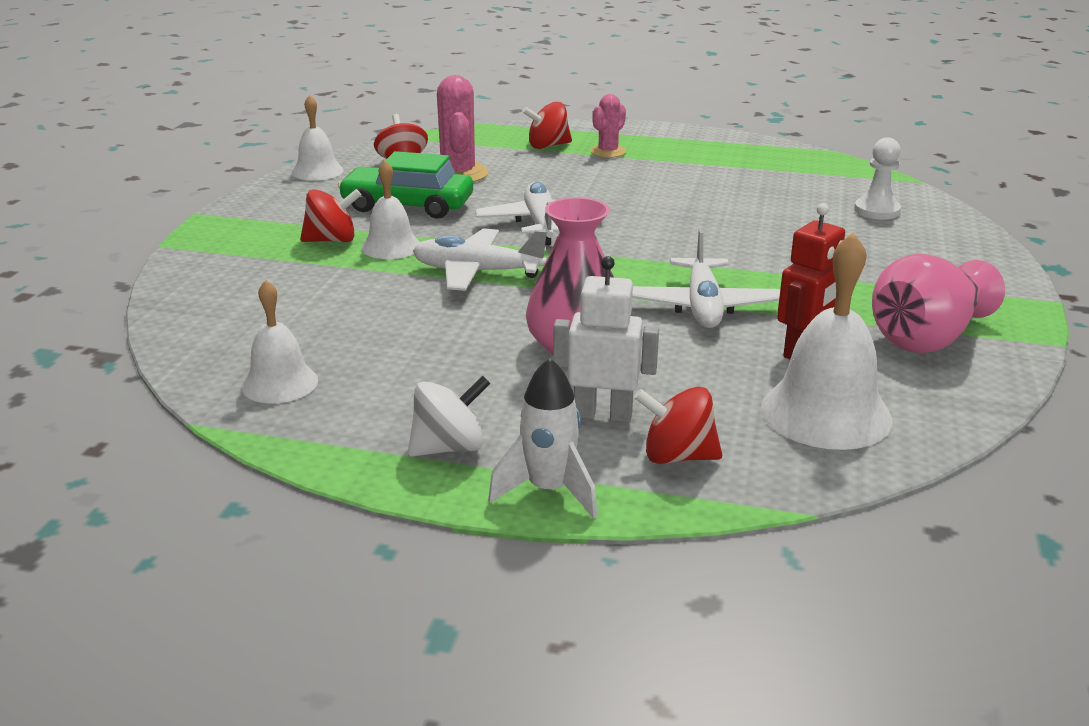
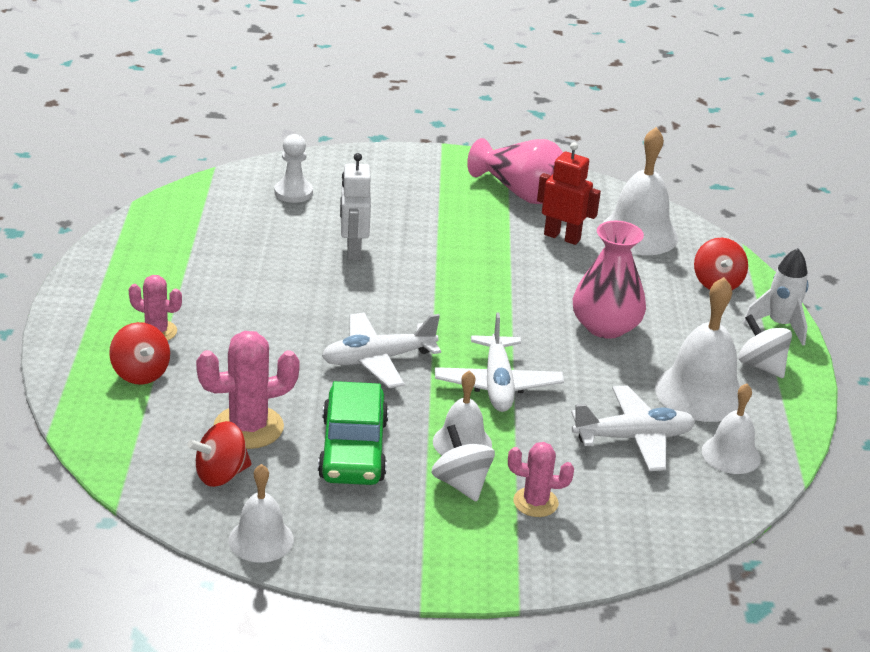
camera: 105 degrees left, 5 degrees up
red spinning top [300,189,361,242] -> white spinning top [432,425,495,502]
white robot [553,256,659,422] -> white robot moved to [340,153,371,260]
white plane [632,229,780,328] -> white plane moved to [571,385,696,471]
none -> pink cactus [508,442,574,517]
none -> white bell [655,277,741,422]

